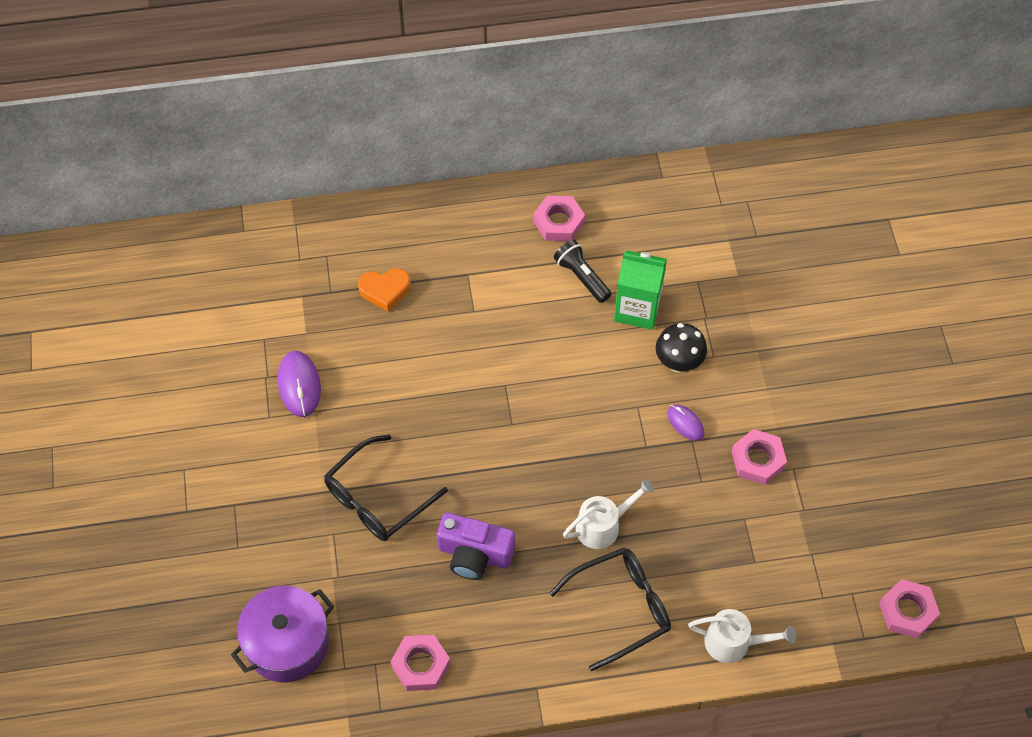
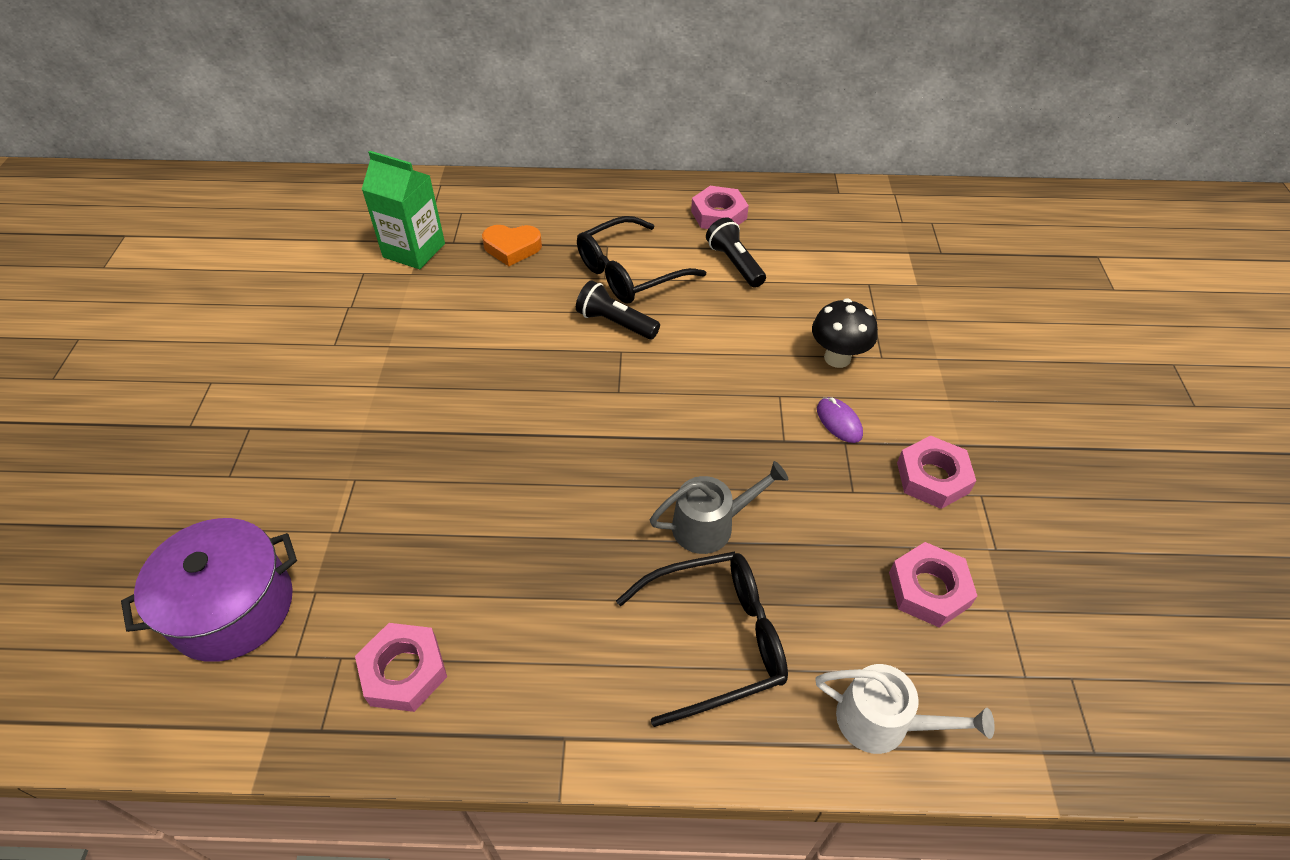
camera: 10 degrees right, 10 degrees down
purple mouse [278,351,321,417] -> none
black glasses [324,434,448,541] -> black glasses moved to [577,216,706,304]
purple camera [437,512,515,580] -> none
white watering can [563,479,654,549] -> grey watering can [650,461,789,554]
green carton [614,250,667,330] -> green carton moved to [362,151,445,269]
pink nut [879,579,940,638] -> pink nut moved to [889,542,977,628]
none -> black flashlight [576,280,660,340]

